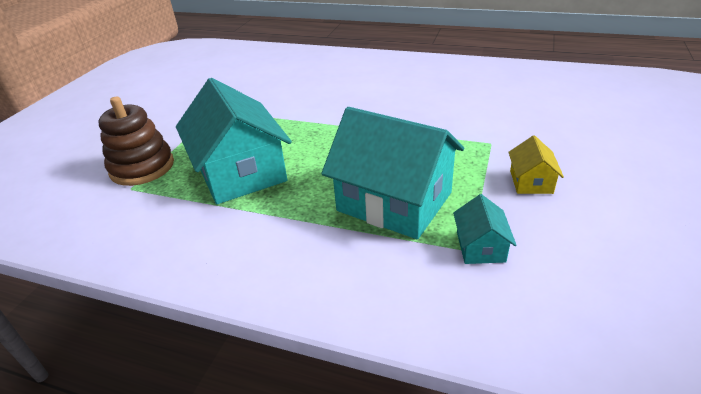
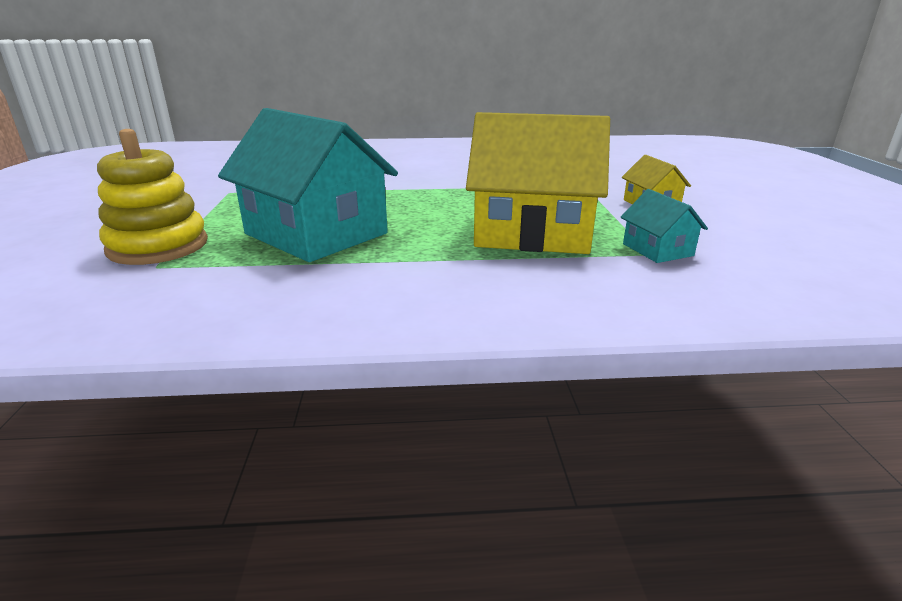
camera: 25 degrees left, 10 degrees down
brown stacking toy [98,97,174,186] -> yellow stacking toy [97,129,208,265]
turquoise house [321,107,464,239] -> yellow house [466,112,610,254]

